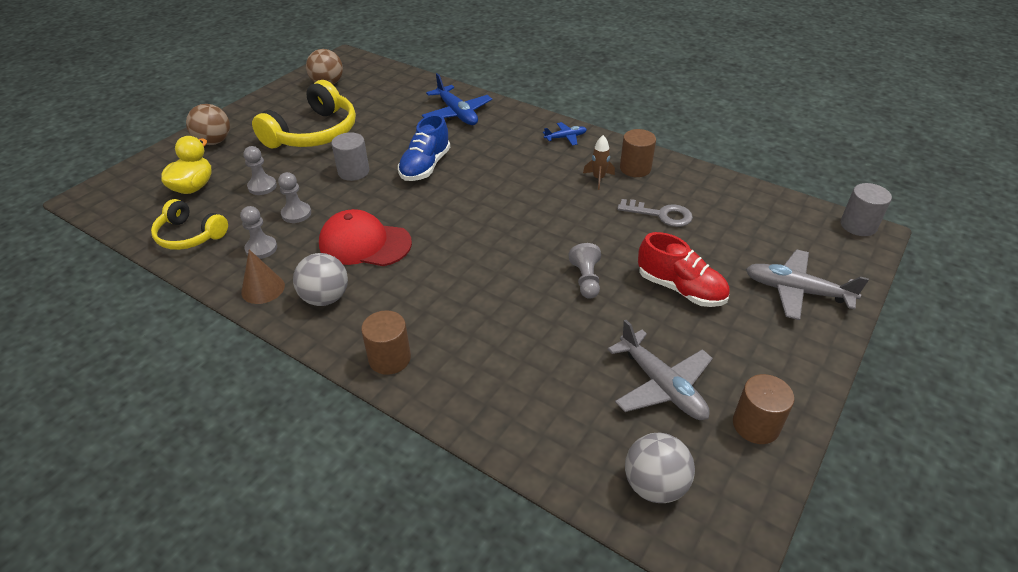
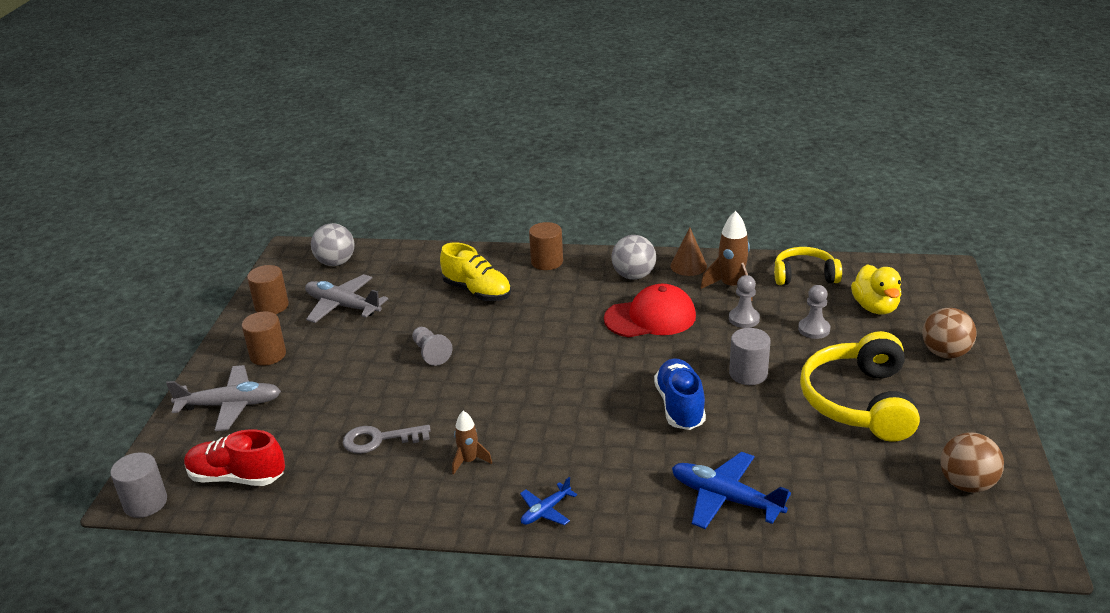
camera: 155 degrees right, 10 degrees down
grey pawn [240,206,277,259] -> brown rocket [700,211,753,301]
brown cylinder [620,129,656,177] -> brown cylinder moved to [242,311,286,366]
red shoe [638,232,730,307] -> red shoe moved to [184,429,285,486]
none -> yellow shoe [440,243,511,301]

